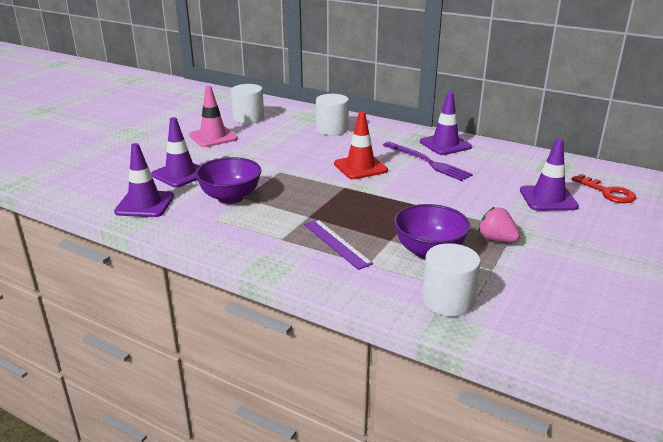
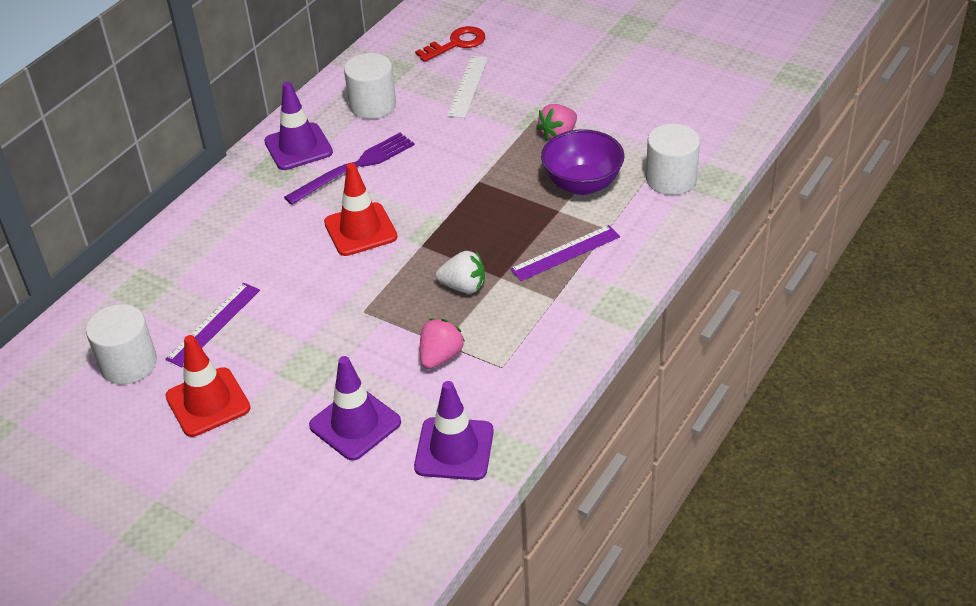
camera: 85 degrees left, 15 degrees up
pink traffic cone [189,86,238,147] -> red traffic cone [165,335,251,437]
purple bowl [195,157,262,204] -> pink strawberry [420,318,465,369]
white cylinder [316,94,349,135] -> white cylinder moved to [344,53,396,119]
purple traffic cone [520,138,579,211] -> white ruler [447,56,488,118]
none -> purple ruler [166,283,260,367]
none -> white strawberry [436,251,485,293]

